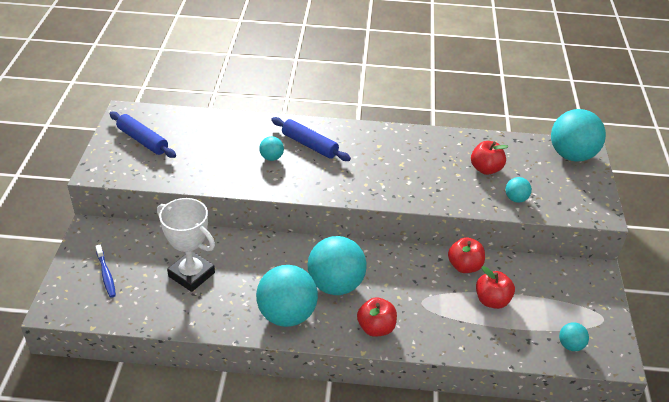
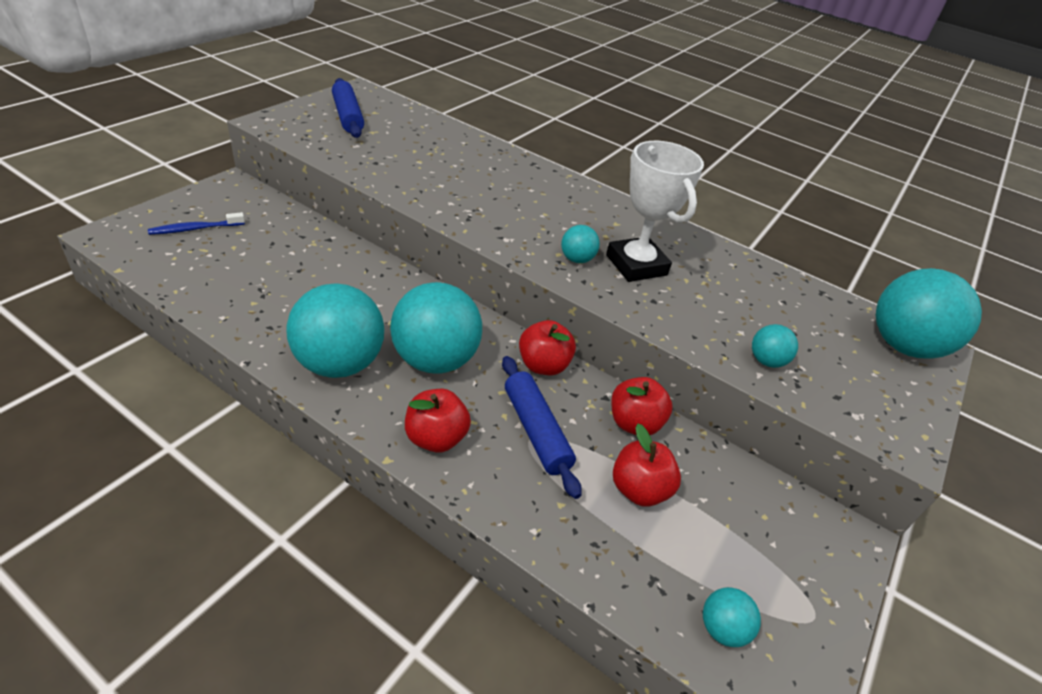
camera: 25 degrees right, 0 degrees up
blue toothbrush [95,245,116,298] -> blue toothbrush turned 60 degrees clockwise [148,212,245,235]
white trophy [157,198,215,292] -> white trophy moved to [606,141,704,282]
turquoise ball [259,136,284,161] -> turquoise ball moved to [561,225,600,263]
blue rolling pin [271,117,351,161] -> blue rolling pin moved to [502,356,582,499]
red apple [471,141,508,175] -> red apple moved to [519,320,576,375]

